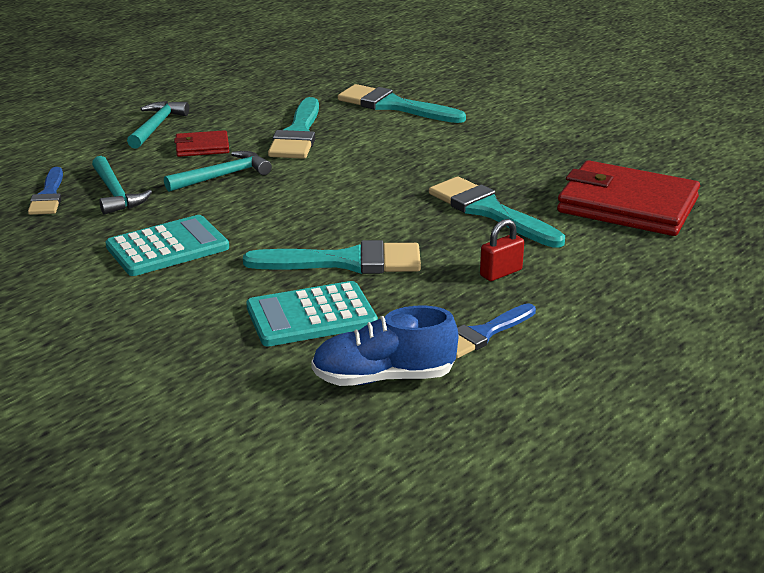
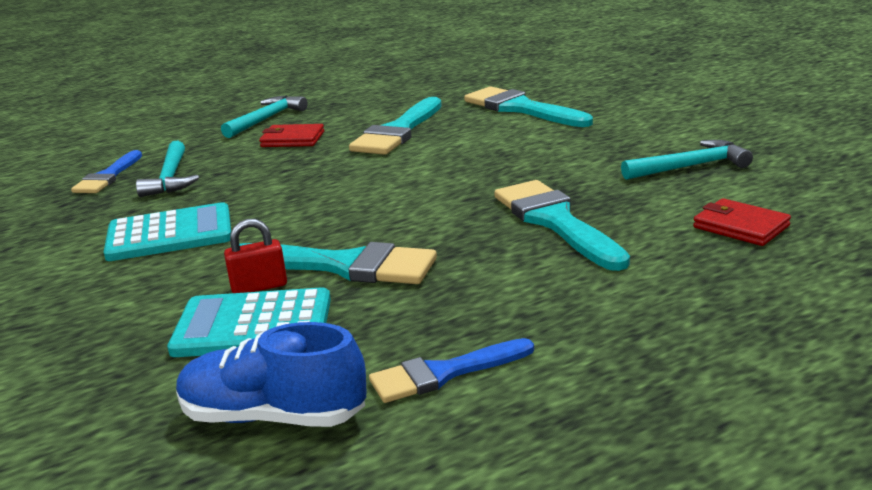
camera: 20 degrees right, 5 degrees down
turquoise hammer [164,151,272,192] -> turquoise hammer moved to [621,140,753,180]
red padlock [480,219,524,281] -> red padlock moved to [224,219,287,293]
red wallet [557,160,700,236] -> red wallet [693,198,791,246], size x0.47

